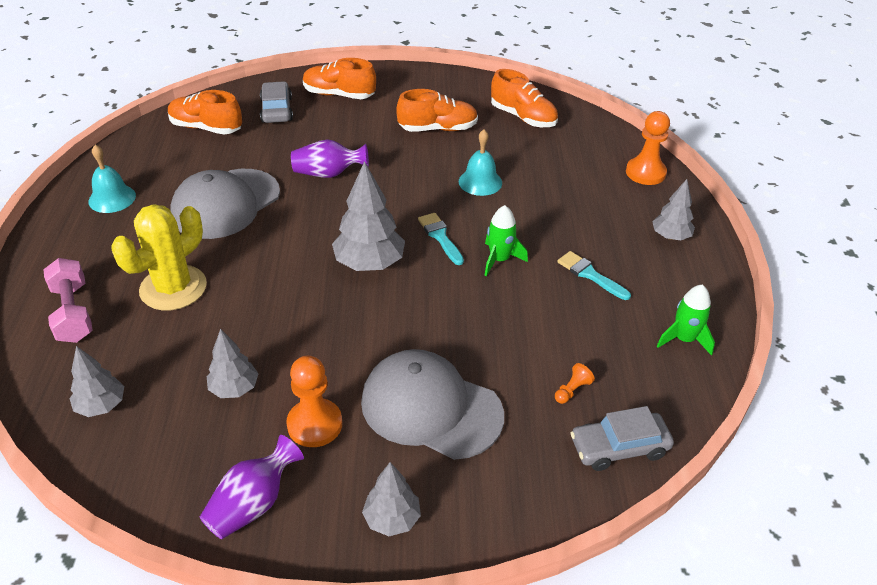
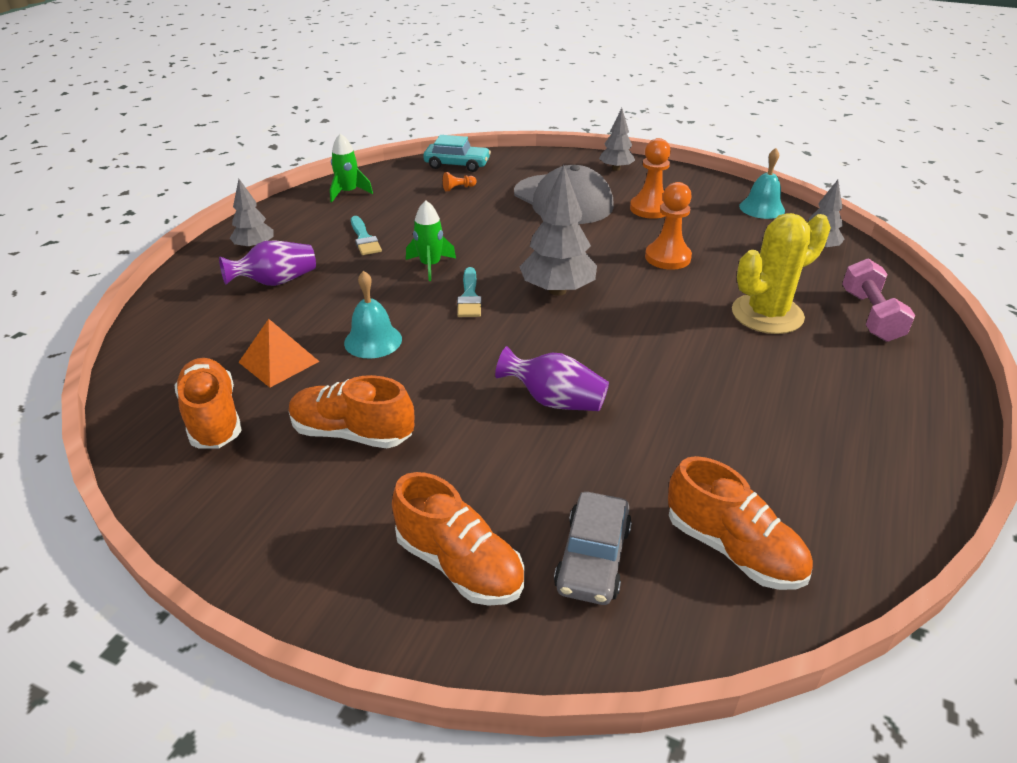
camera: 155 degrees left, 5 degrees down
turquoise bell [88,145,136,213] -> turquoise bell moved to [739,148,785,219]
grey cap [170,169,280,239] -> none
purple vase [200,435,304,539] -> purple vase moved to [219,240,316,286]
grey tree [207,329,259,398] -> none
grey car [571,406,674,471] -> turquoise car [423,135,491,172]
orange pawn [626,111,670,185] -> orange pawn moved to [645,182,692,270]
none -> orange pyramid [239,319,320,387]

